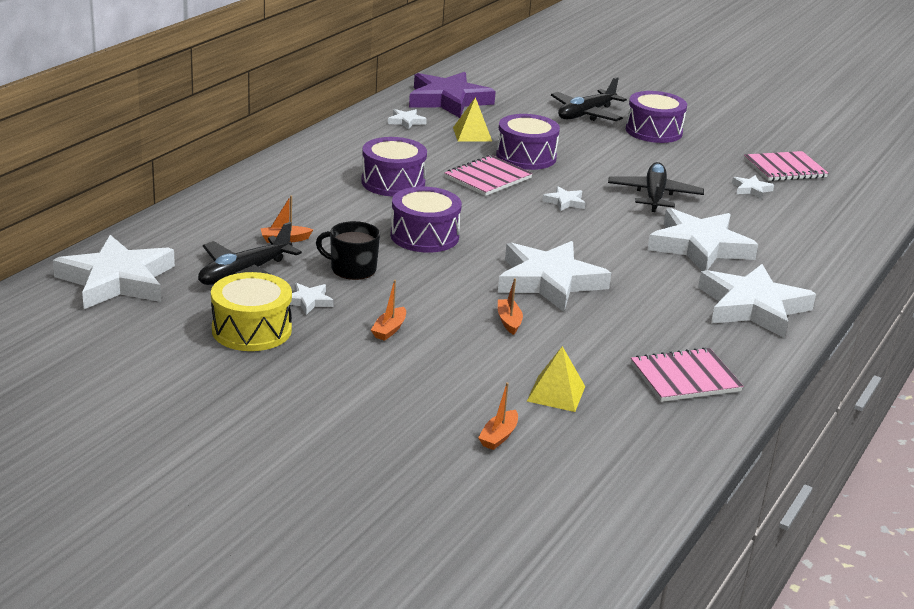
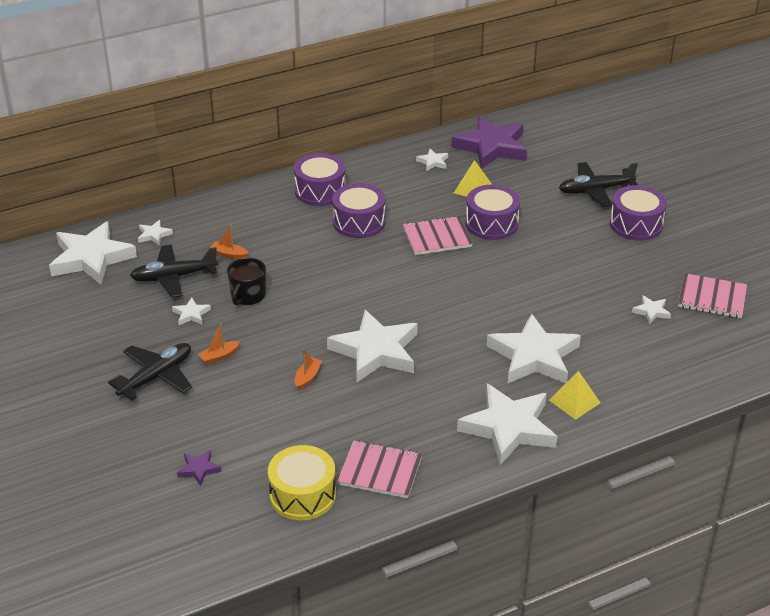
camera: 35 degrees right, 10 degrees up
yellow drum [211,272,292,351] -> yellow drum moved to [268,445,336,520]
black mug [316,221,380,280] -> black mug turned 120 degrees counterclockwise [227,258,266,305]
purple drum [391,186,462,253] -> purple drum moved to [294,153,346,206]
orange boat [478,382,518,450] -> purple star [177,450,221,486]
yellow pyramid [527,346,585,412] -> yellow pyramid moved to [549,371,600,420]
white star [543,186,585,211] -> white star moved to [138,220,173,245]
black plane [608,162,704,212] -> black plane moved to [108,343,192,400]

